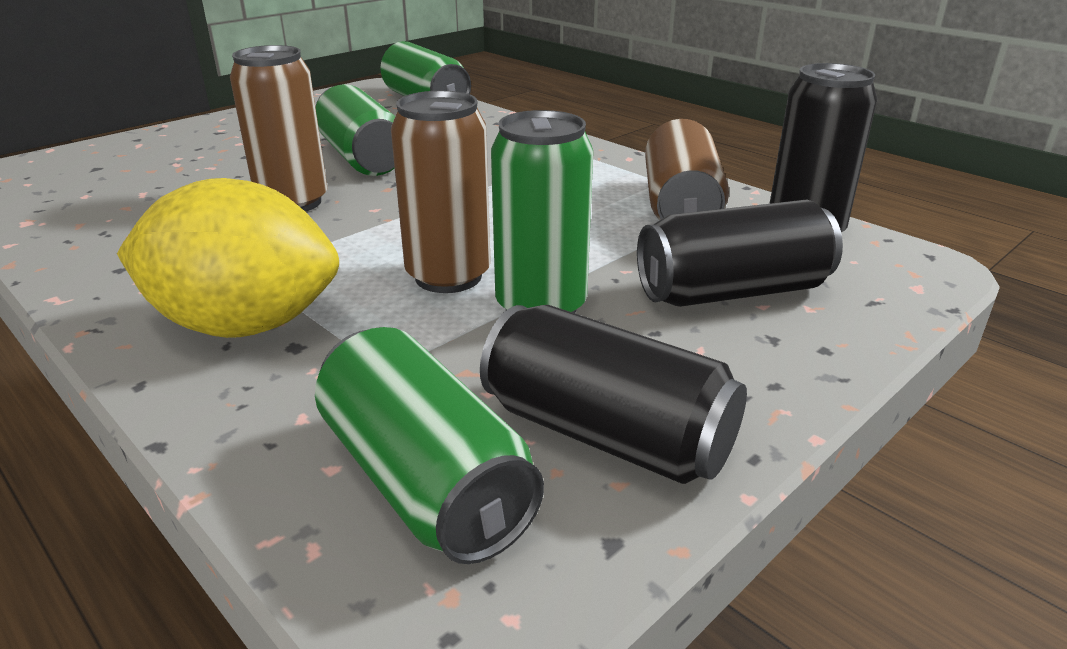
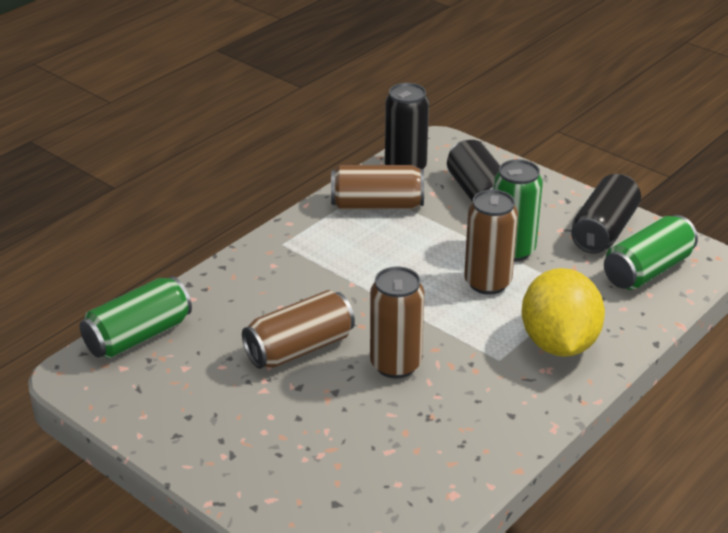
camera: 95 degrees left, 5 degrees up
green can [316,84,395,176] -> brown can [242,290,355,369]

